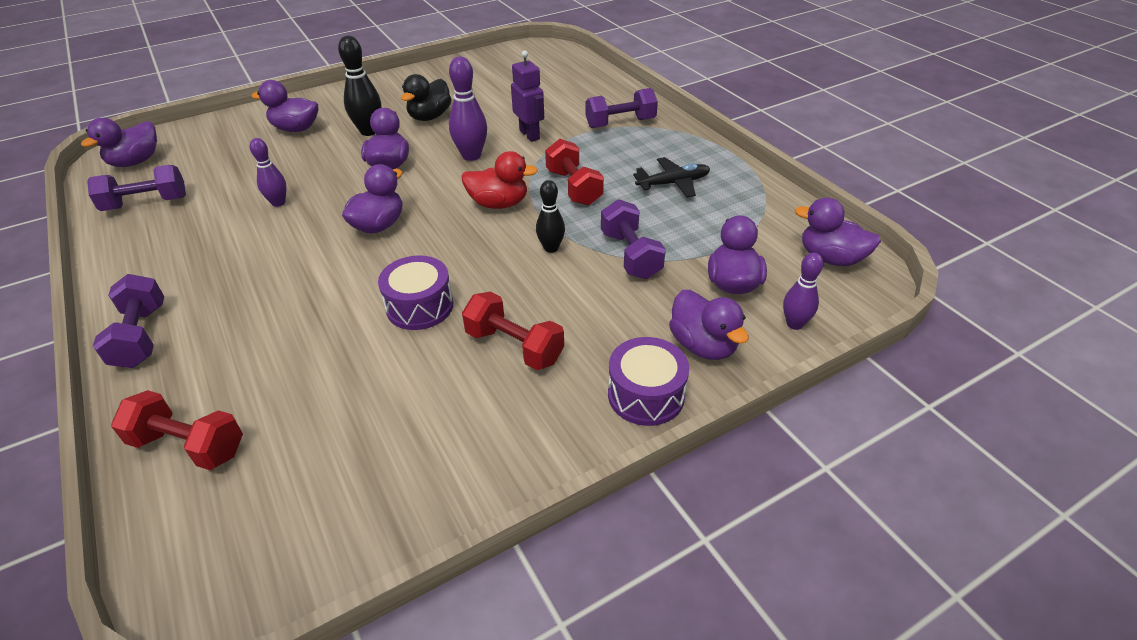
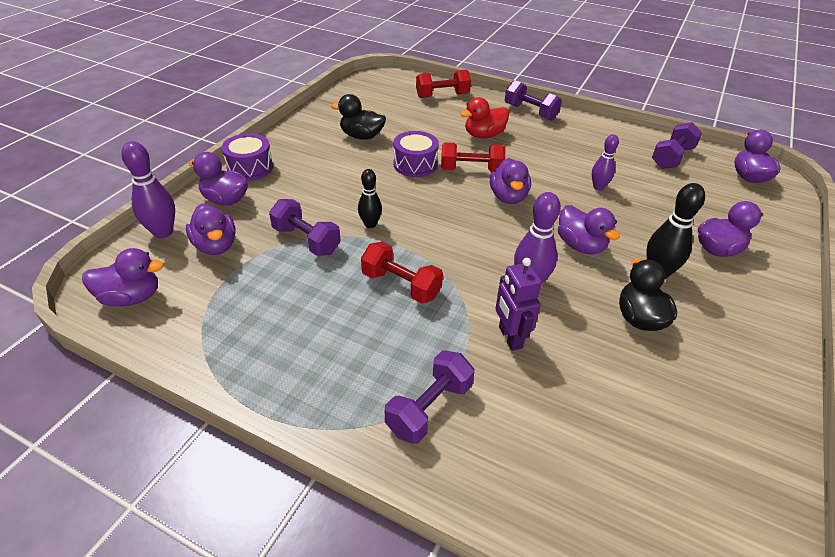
camera: 145 degrees right, 0 degrees up
red duck [462,151,538,209] -> red duck moved to [460,97,509,138]
red dumbbell [462,292,564,370] -> red dumbbell moved to [441,142,505,172]
purple robot [511,51,544,142] -> purple robot turned 45 degrees clockwise [495,258,542,351]
black plane [633,157,710,198] -> none
purple bowling pin [783,253,824,330] -> purple bowling pin [121,141,175,238], size x1.53
none -> black duck [331,94,386,140]

